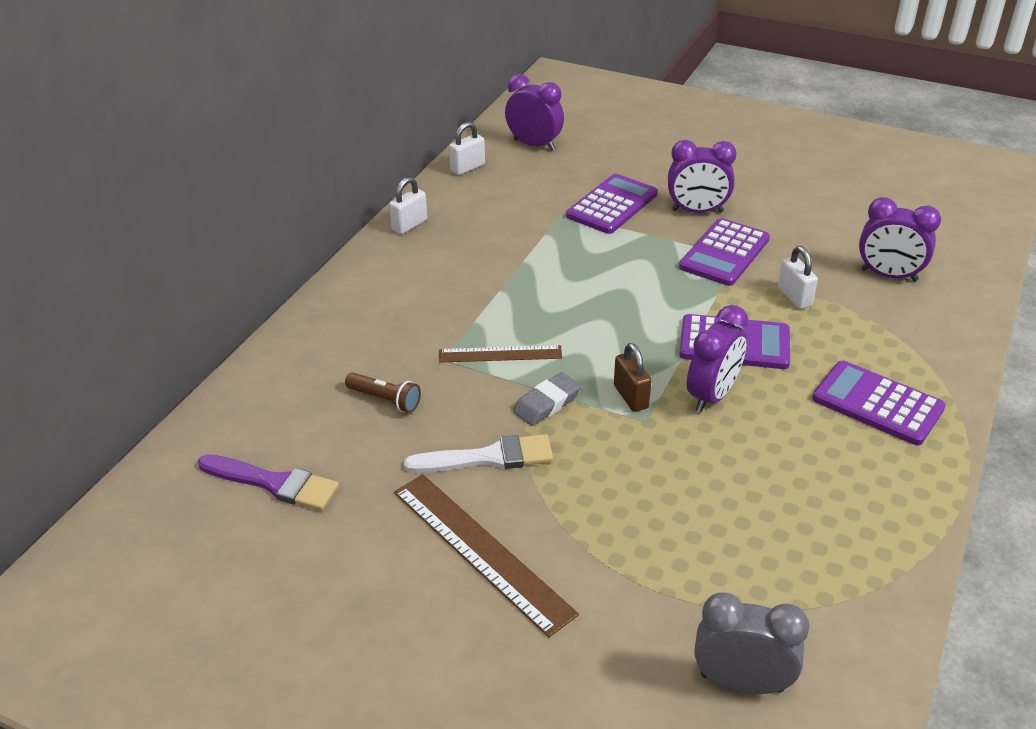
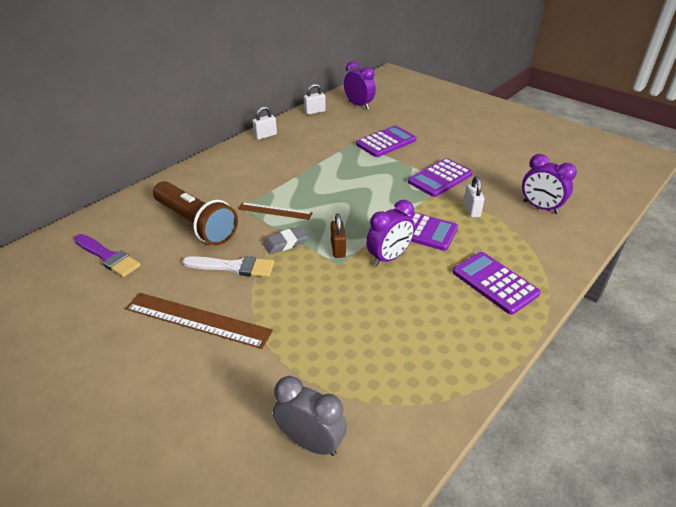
camera: 15 degrees right, 0 degrees up
brown flashlight [345,373,421,413] -> brown flashlight [153,181,238,245], size x2.27
brown ruler [394,474,579,637] -> brown ruler turned 45 degrees counterclockwise [125,293,273,349]
purple clock [668,140,737,213] -> none

